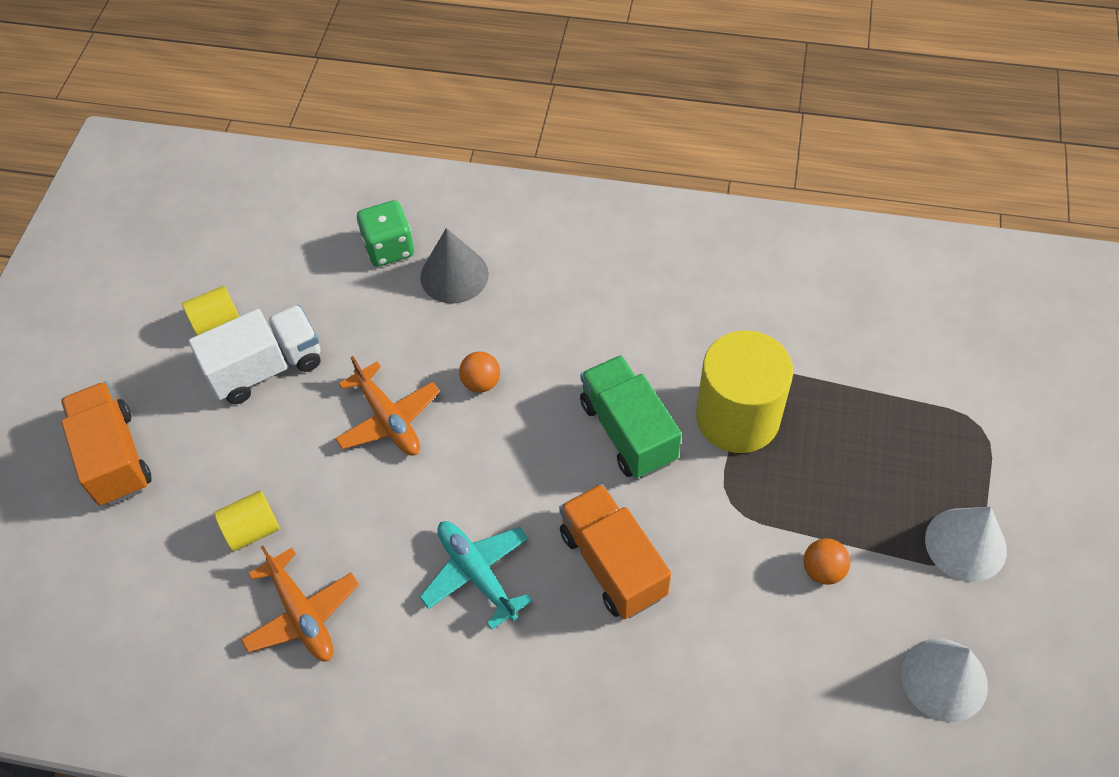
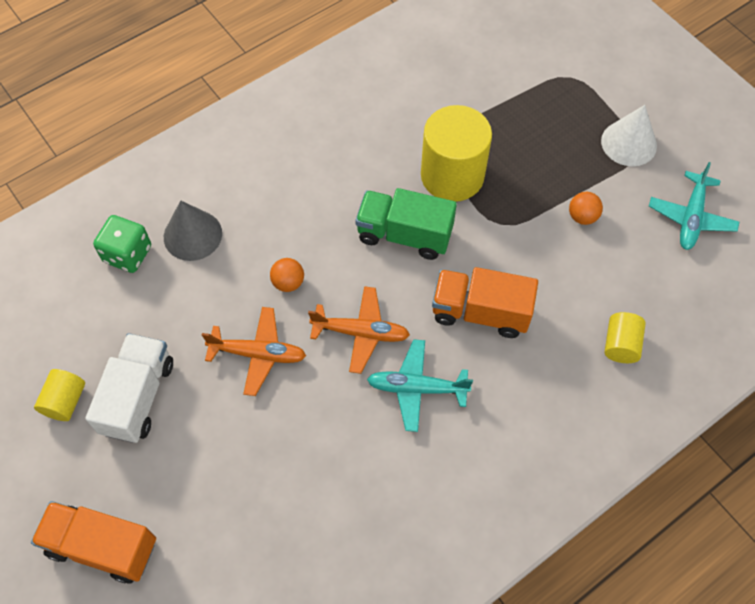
camera: 50 degrees left, 5 degrees up
yellow cylinder [214,490,280,551] -> yellow cylinder moved to [605,312,646,363]
orange plane [241,546,359,662] -> orange plane moved to [308,286,410,374]
white cone [901,639,988,722] -> turquoise plane [649,162,739,250]

